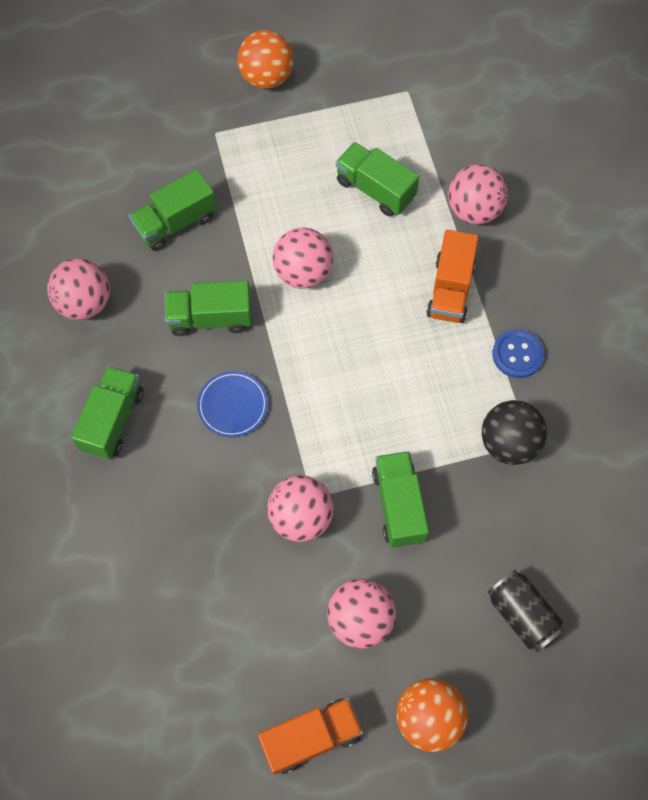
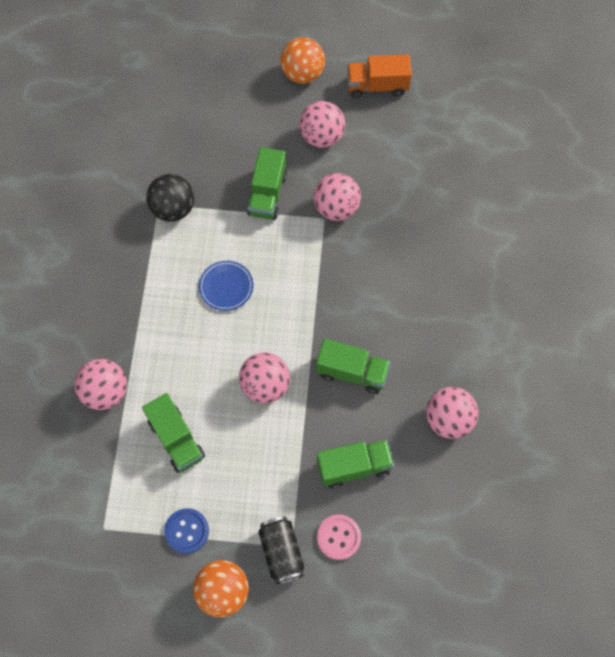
camera: 160 degrees left, 0 degrees up
green truck [71,366,144,460] -> none
blue plate [197,371,268,437] -> blue plate moved to [199,261,253,311]
orange truck [426,230,479,323] -> none
black can [488,570,564,652] -> black can moved to [258,517,304,584]
blue button [493,329,544,378] -> blue button moved to [164,508,209,554]
none -> pink button [317,515,361,560]

